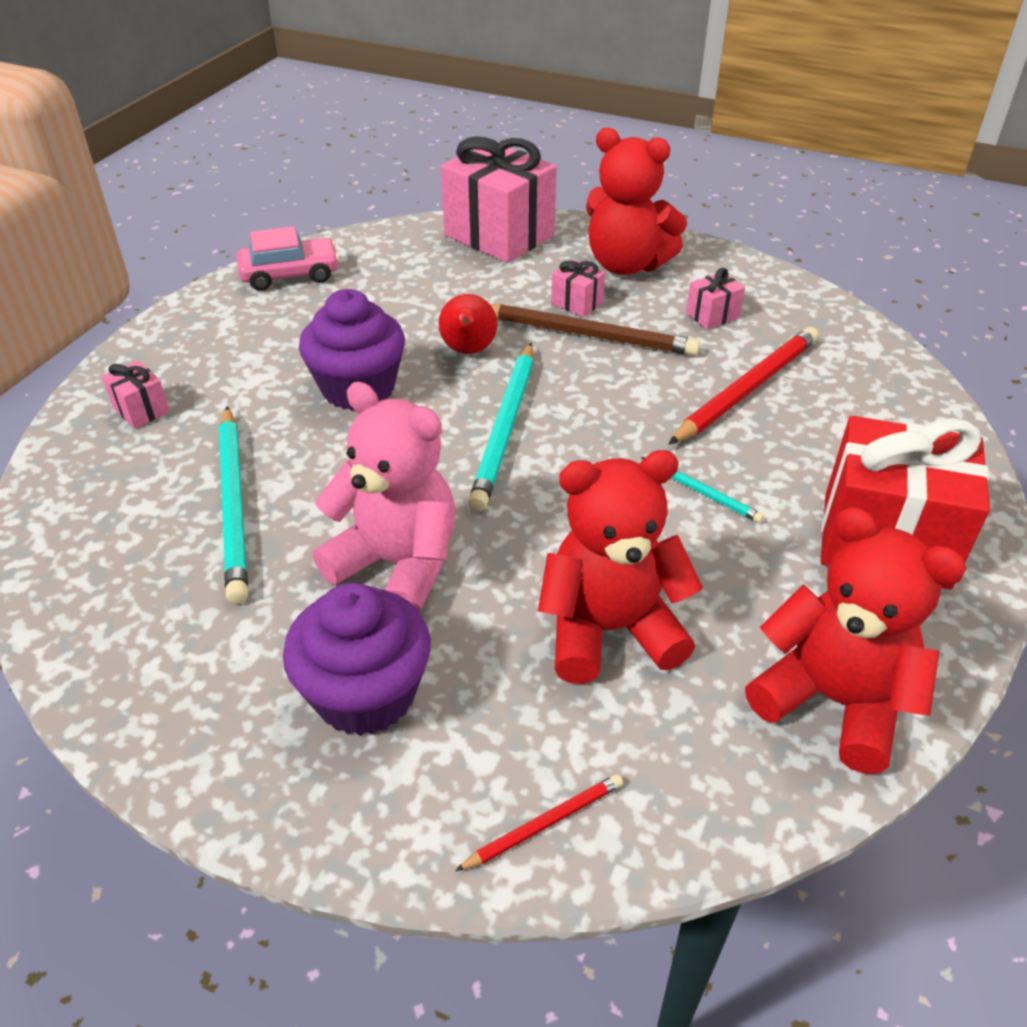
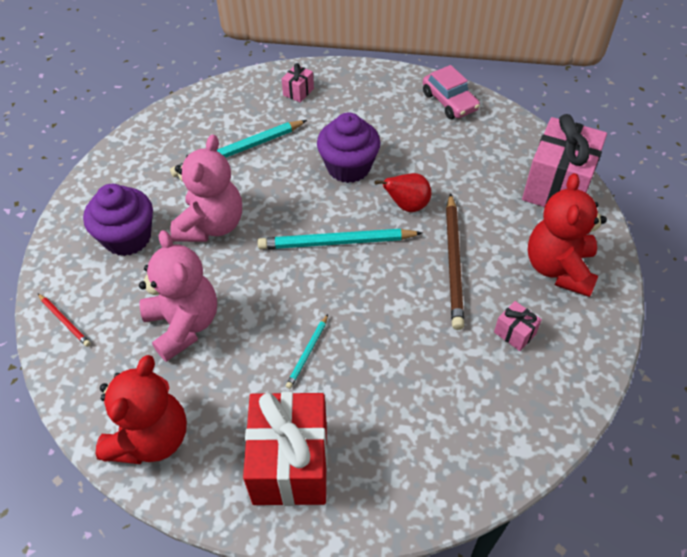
camera: 75 degrees right, 10 degrees up
red teddy bear [538,450,703,684] -> pink teddy bear [139,230,217,362]
pink gift [551,260,605,317] -> none
red pencil [668,327,819,445] -> none

